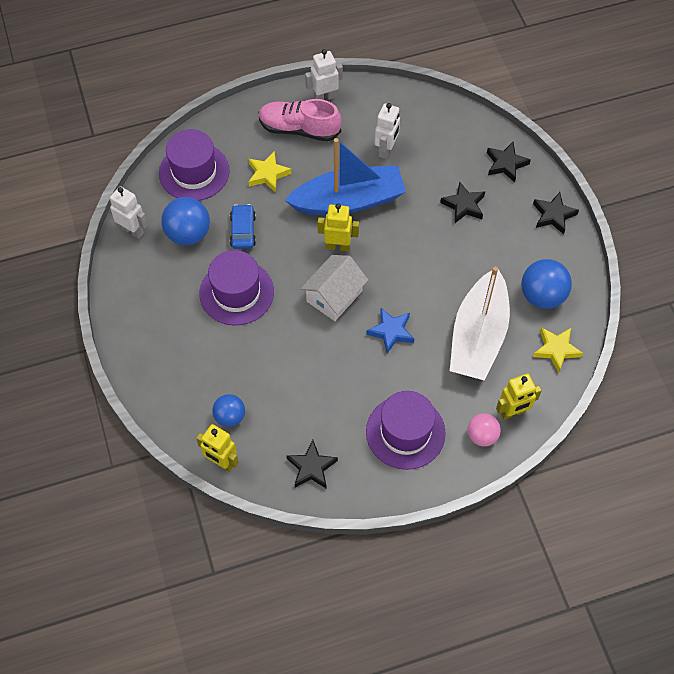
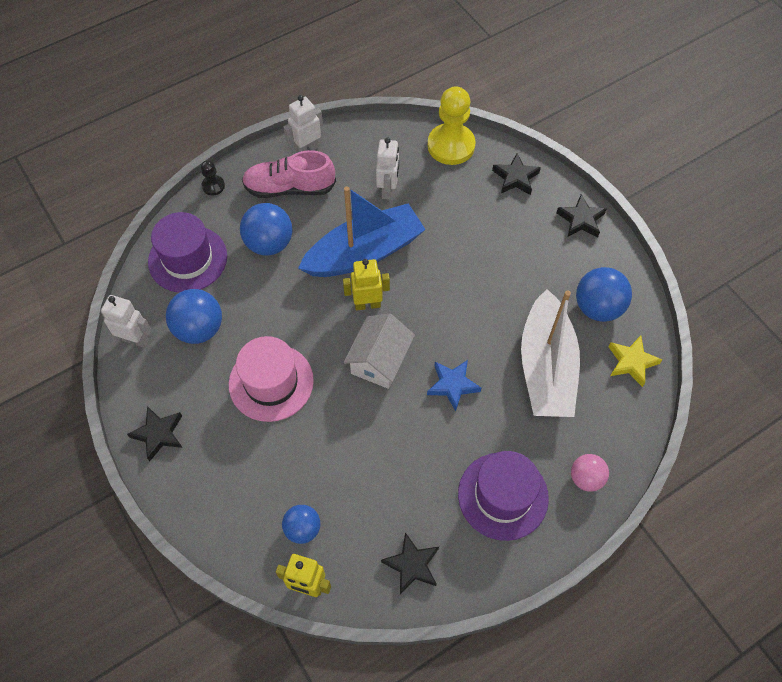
camera: 15 degrees left, 0 degrees up
purple hat [199,250,274,325] -> pink hat [229,336,314,422]
blue car [230,204,256,249] -> none
yellow star [249,151,292,193] -> blue ball [240,203,292,256]
black star [440,182,485,223] -> black star moved to [127,406,183,461]
yellow robot [496,374,542,420] -> none
none -> black pawn [201,160,225,195]
none -> yellow pawn [428,86,476,165]

